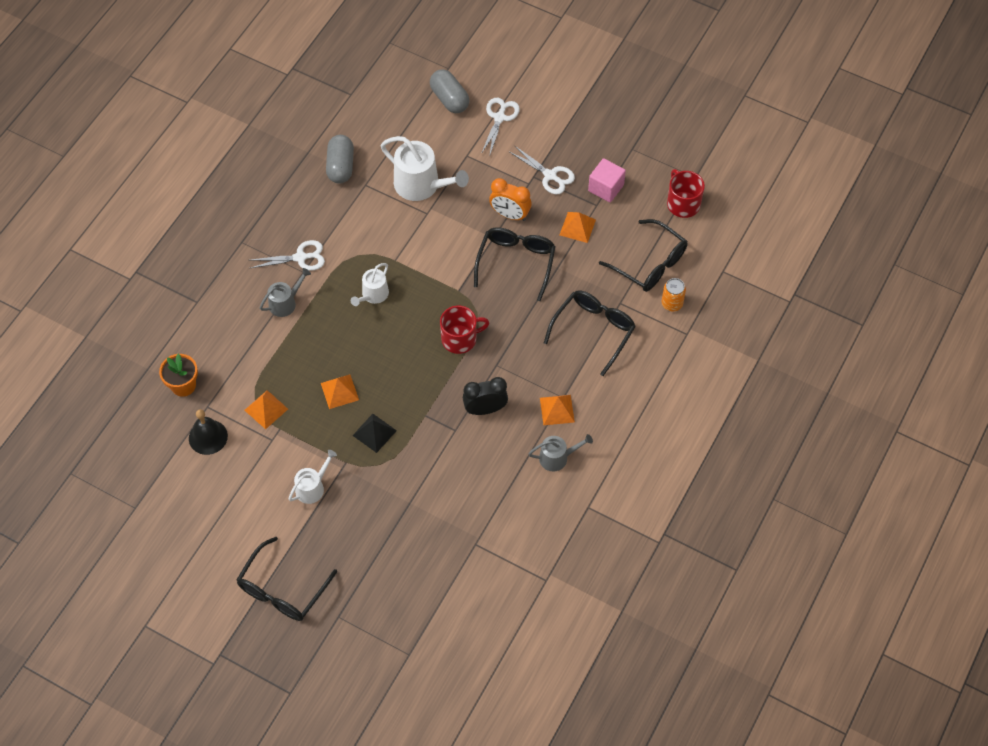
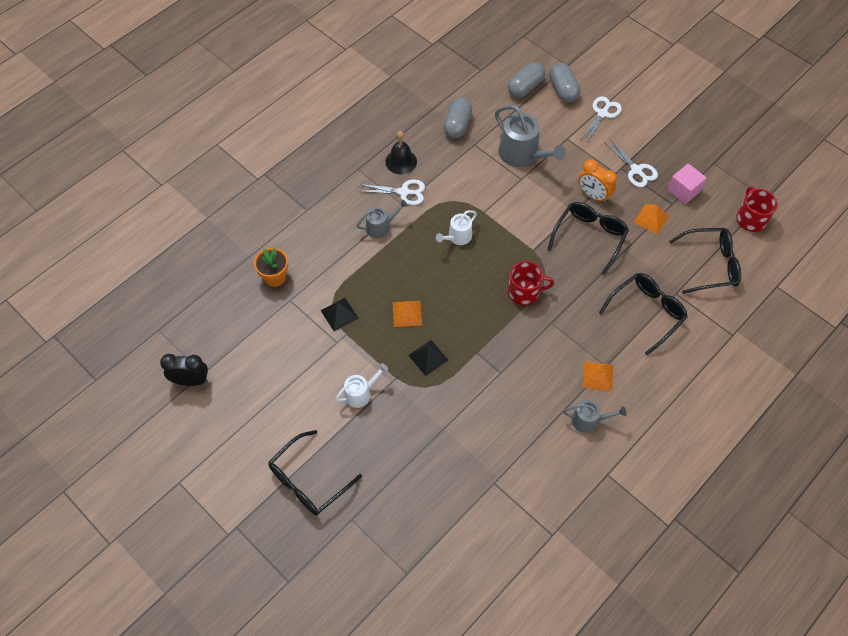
camera: 15 degrees right, 0 degrees up
black bell [189,409,228,455] -> black bell moved to [385,131,417,174]
orange pyramid [244,390,288,429] -> black pyramid [320,298,359,331]
white watering can [381,136,469,201] -> grey watering can [495,105,565,167]
black clock [463,377,508,415] -> black clock moved to [160,354,208,386]
black glasses [599,219,687,292] -> black glasses turned 60 degrees counterclockwise [669,228,741,294]
orange can [662,278,686,311] -> none
none -> grey capsule [508,62,545,98]

